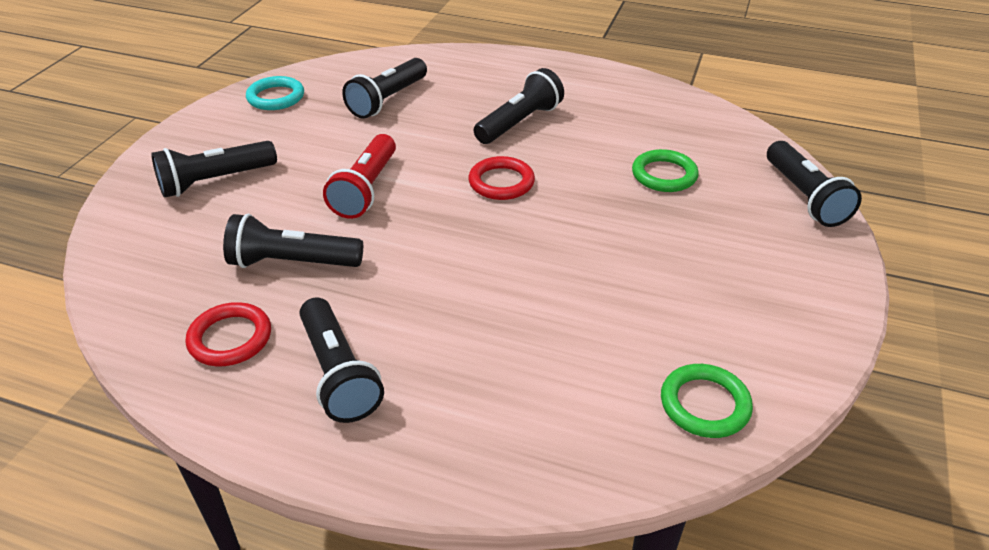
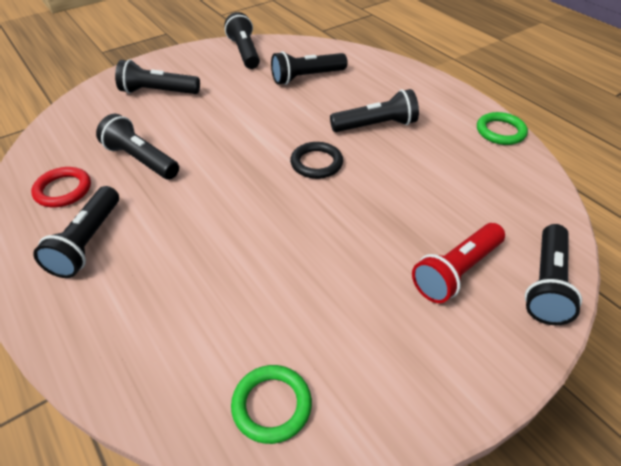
camera: 35 degrees right, 5 degrees up
turquoise ring [246,76,304,110] -> black flashlight [224,12,260,69]
red flashlight [323,134,396,219] -> red flashlight moved to [412,223,505,303]
red ring [468,156,535,200] -> black ring [290,142,343,179]
green ring [632,149,699,192] -> green ring moved to [477,112,528,145]

